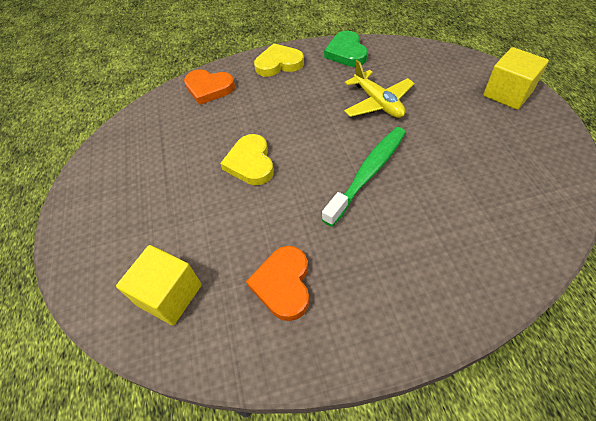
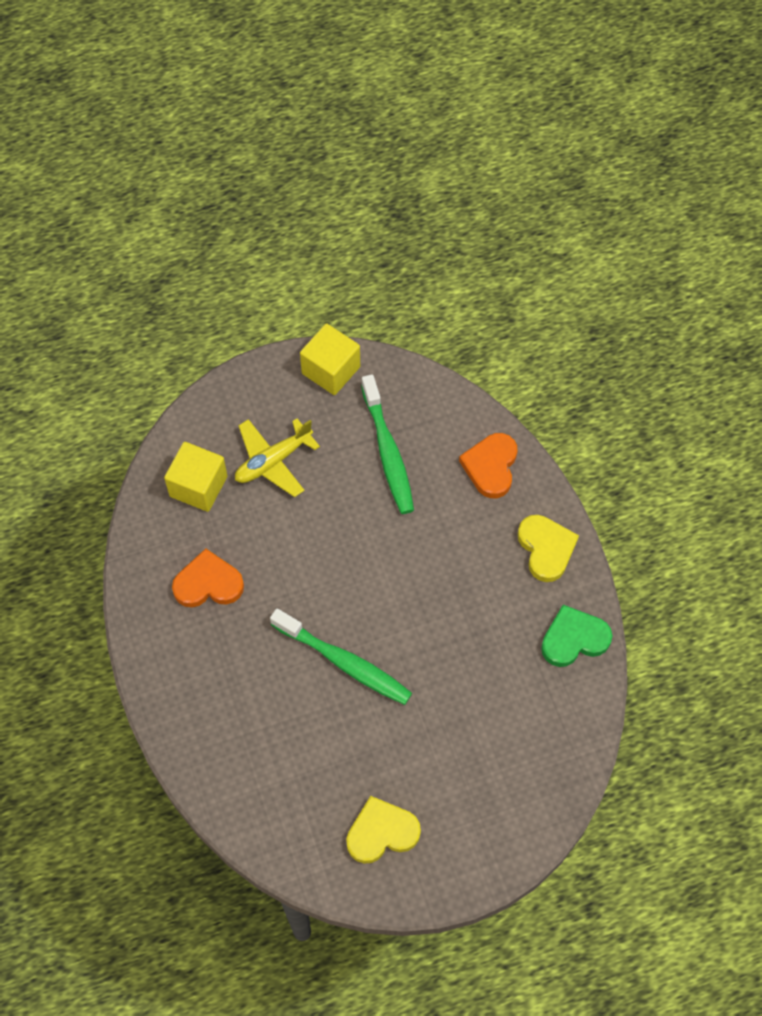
camera: 80 degrees right, 10 degrees up
yellow heart [220,134,274,185] -> yellow heart moved to [346,796,421,864]
yellow plane [344,60,415,118] -> yellow plane moved to [235,418,320,497]
yellow cube [483,47,549,110] -> yellow cube moved to [300,323,360,395]
none -> green toothbrush [361,374,414,514]

